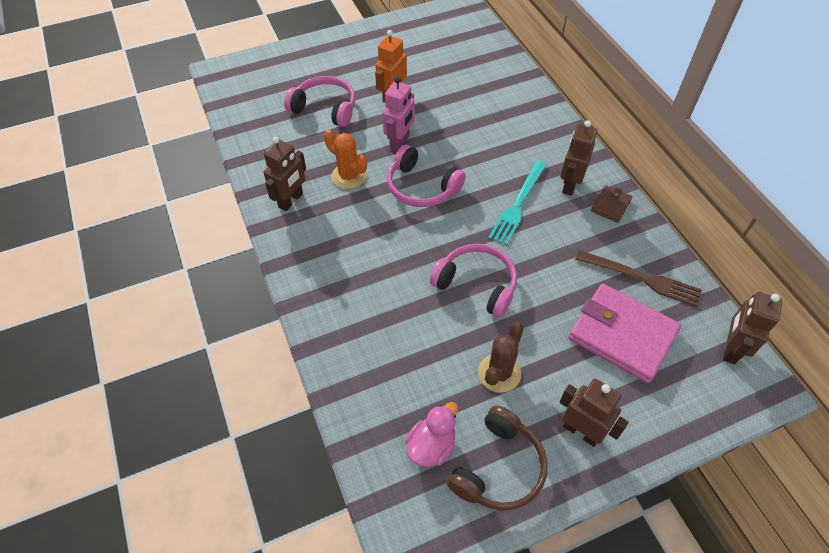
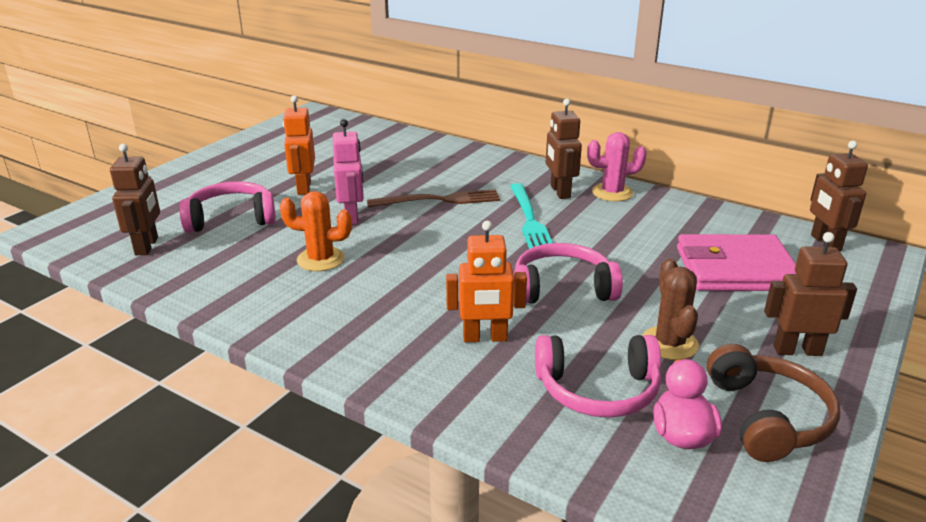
camera: 35 degrees left, 25 degrees down
brown robot [264,137,306,211] -> brown robot moved to [110,144,160,255]
pink headphones [387,145,466,207] -> pink headphones moved to [535,335,661,418]
brown fork [575,250,702,307] -> brown fork moved to [367,189,500,207]
brown wallet [591,185,632,223] -> pink cactus [587,132,647,201]
none -> orange robot [446,221,527,342]

